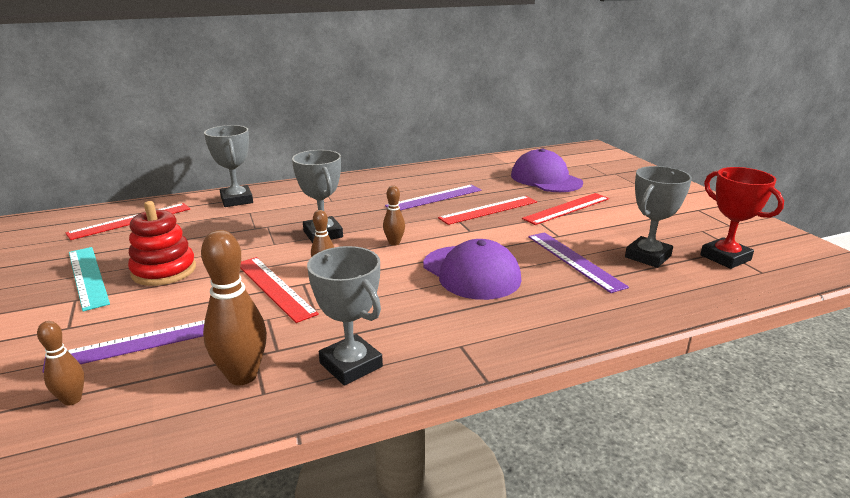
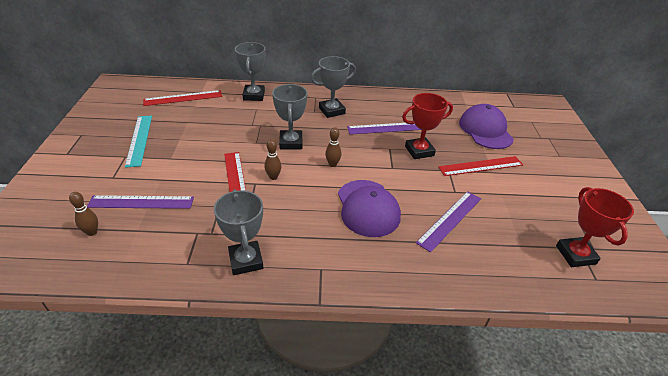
camera: 20 degrees right, 15 degrees up
red stacking toy [128,201,196,286] -> none
brown bowling pin [201,230,267,385] -> none
red ruler [438,196,537,225] -> red trophy [402,93,453,159]
purple ruler [528,232,629,293] -> purple ruler turned 45 degrees clockwise [416,191,481,252]
grey trophy [625,166,692,268] -> grey trophy moved to [311,56,356,118]

